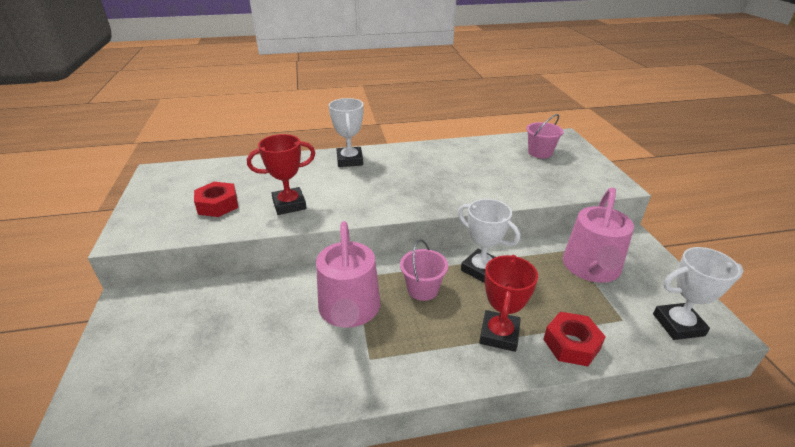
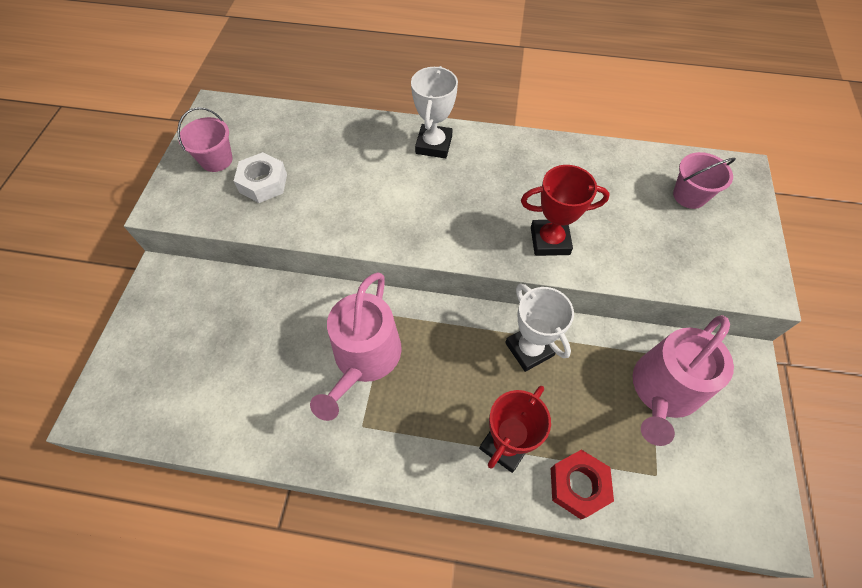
camera: 20 degrees right, 25 degrees up
red nut [194,182,238,217] -> white nut [234,152,287,203]
red trophy [247,134,315,215] -> red trophy moved to [521,165,610,256]
pink bucket [400,239,448,301] -> pink bucket moved to [177,107,233,172]
white trophy [653,247,744,340] -> none

